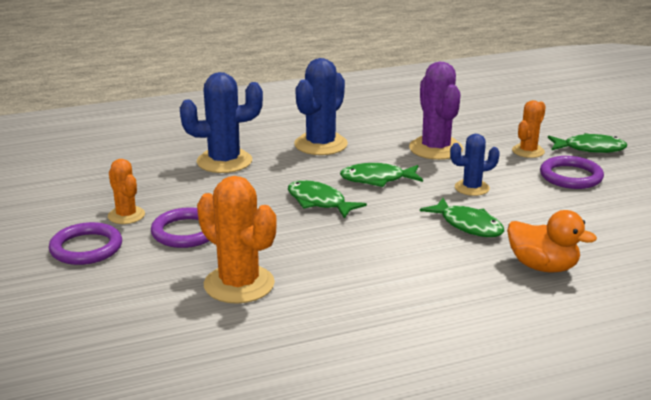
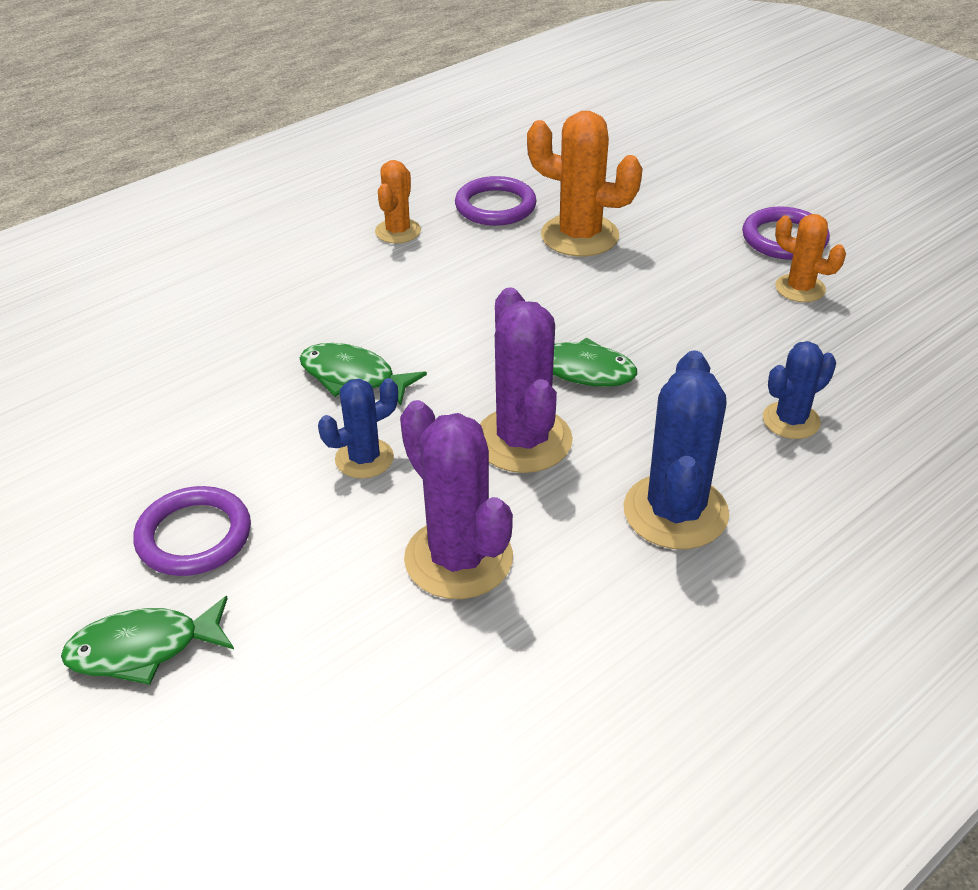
camera: 160 degrees right, 15 degrees up
purple ring [151,207,209,248] -> purple ring moved to [455,176,537,226]
blue cactus [180,72,263,173] -> blue cactus [763,341,836,439], size x0.59
green fish [340,163,423,187] -> purple cactus [480,287,573,473]
orange duck [507,210,597,273] -> none
orange cactus [512,100,546,158] -> orange cactus moved to [375,160,421,244]

